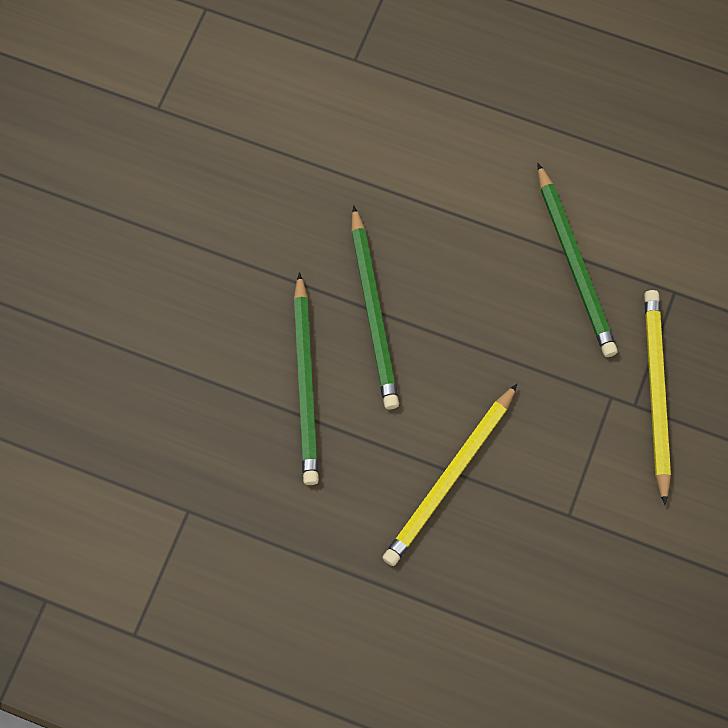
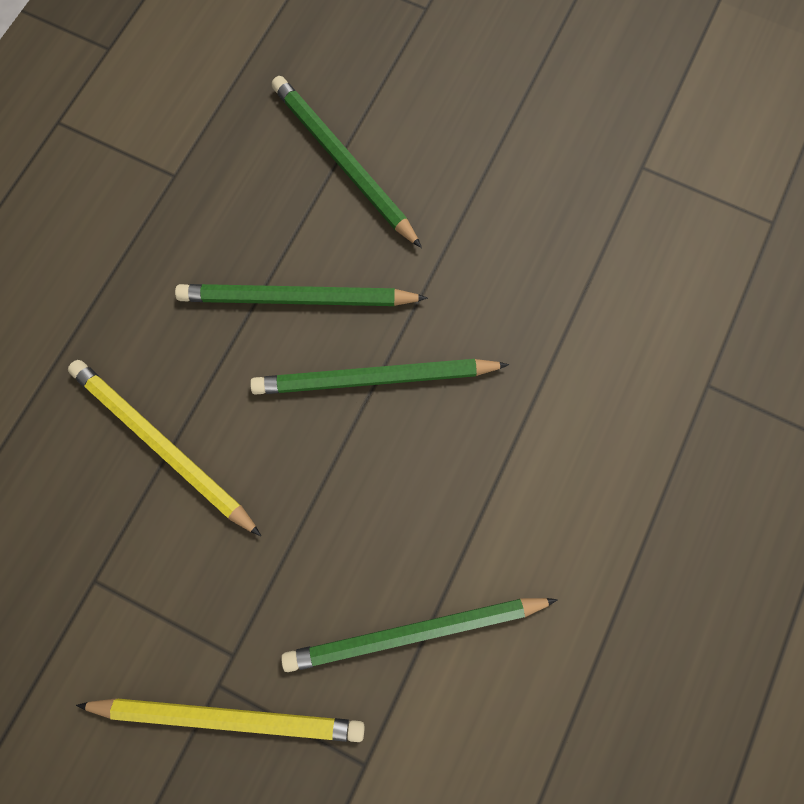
camera: 95 degrees right, 5 degrees up
none -> green pencil [271,76,422,248]

